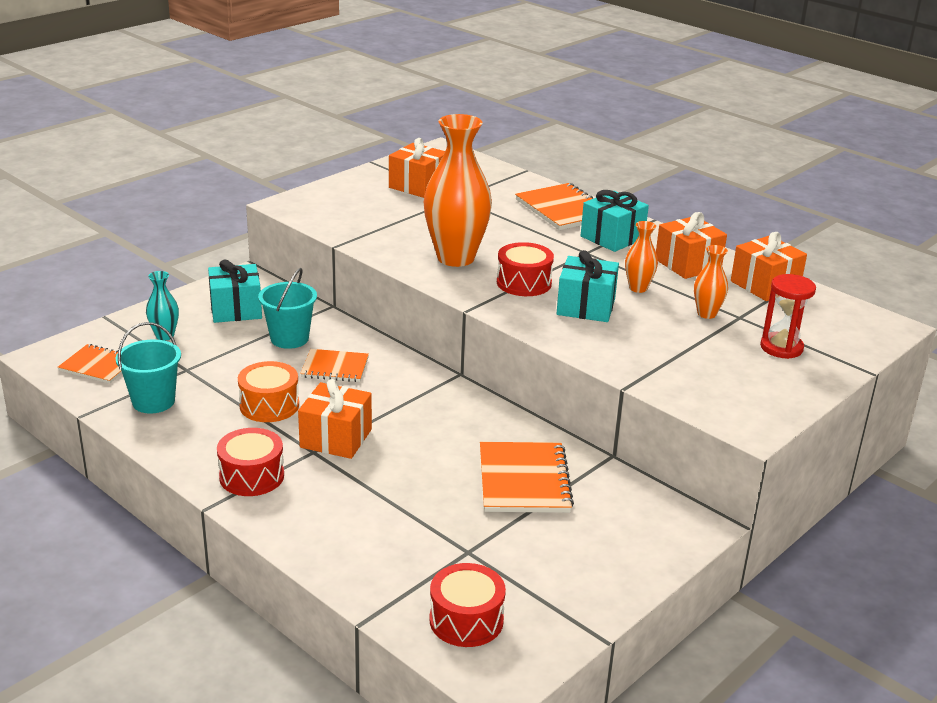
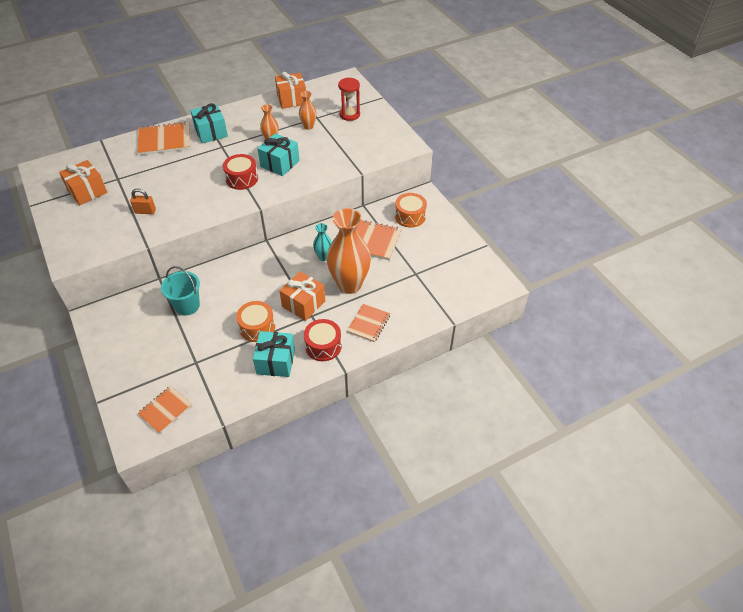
camera: 70 degrees left, 20 degrees up
turquoise bucket [116,322,181,413] -> none
turquoise vase [146,271,179,341] -> turquoise vase moved to [313,223,332,261]
turquoise gift [208,259,262,323] -> turquoise gift moved to [253,331,295,377]
orange notebook [300,349,369,382] -> orange notebook moved to [347,304,390,342]
orange vase [424,114,492,267] -> orange vase moved to [327,208,371,294]
red drum [429,563,506,647] -> none
orange gift [656,212,727,279] -> none
none -> orange padlock [130,189,156,214]
none -> orange drum [395,193,427,228]

